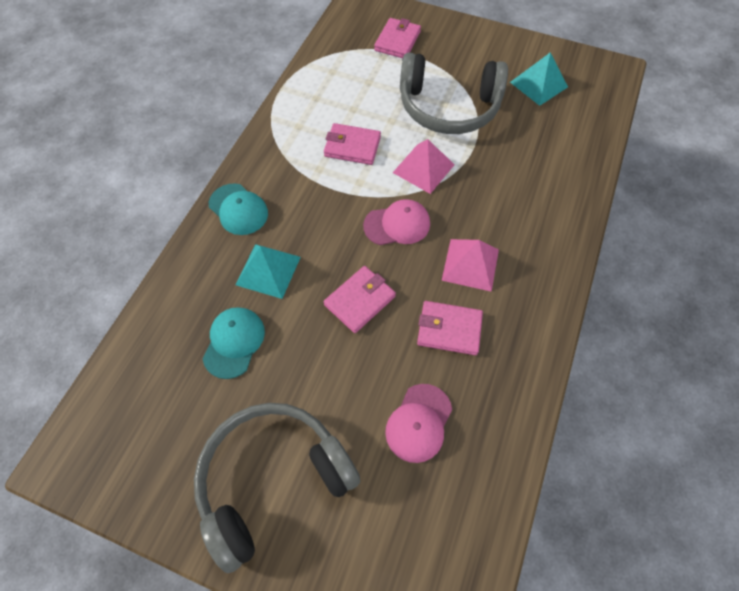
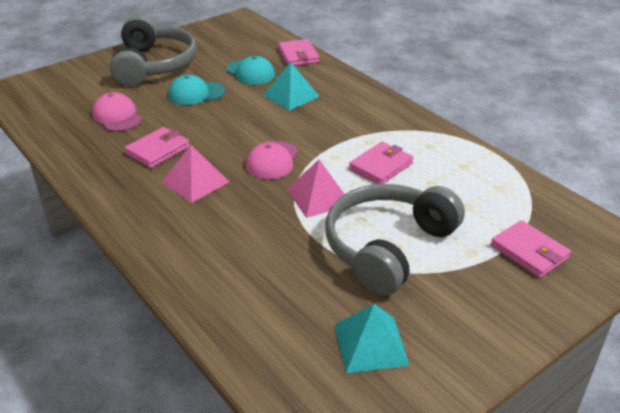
camera: 120 degrees right, 25 degrees down
turquoise cap [209,184,268,235] -> turquoise cap moved to [168,75,225,105]
pink wallet [324,266,396,333] -> pink wallet moved to [278,39,319,66]

